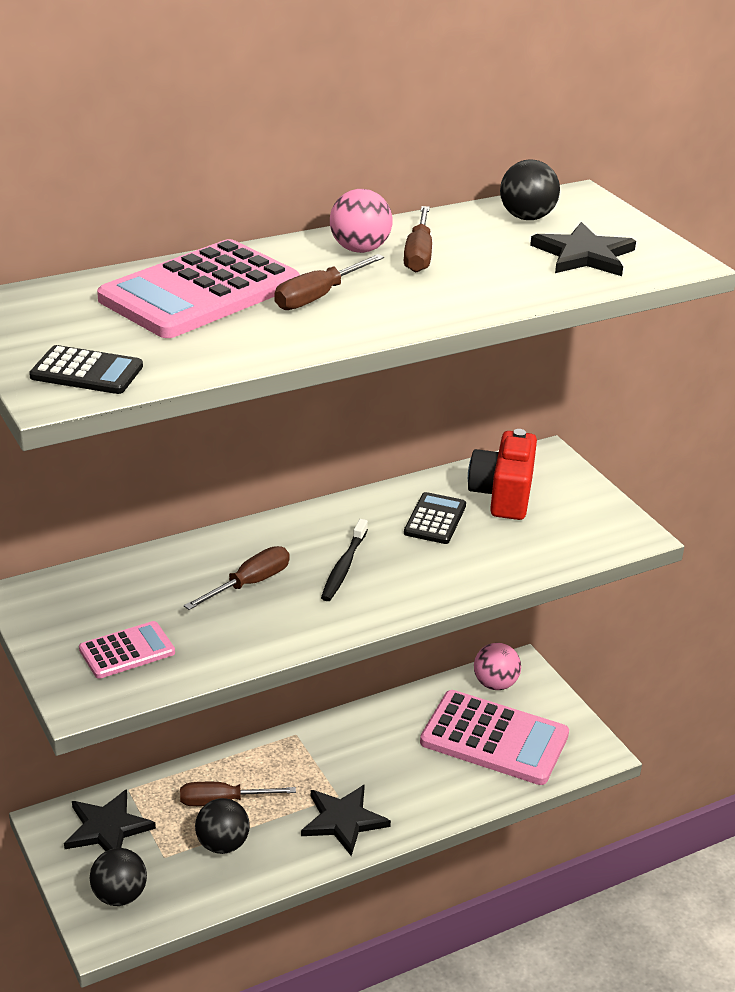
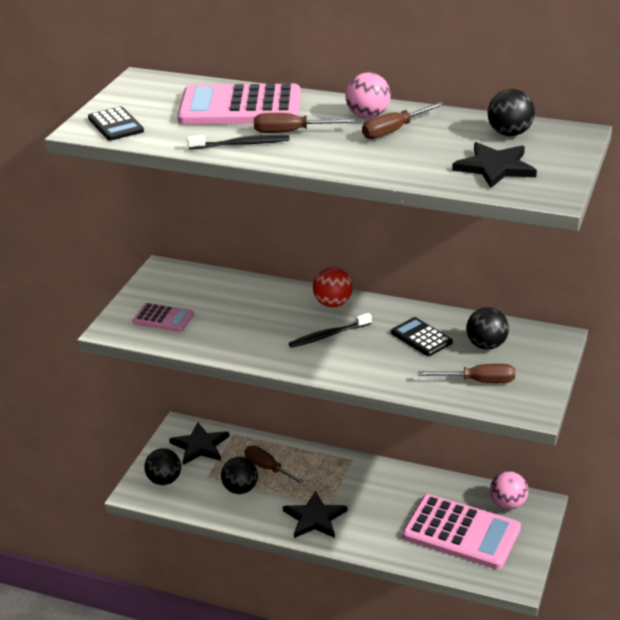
camera: 50 degrees right, 0 degrees up
brown screwdriver [184,546,290,610] -> brown screwdriver moved to [418,364,515,383]
black calculator [404,492,466,544] -> black calculator turned 105 degrees counterclockwise [391,317,453,356]
pink calculator [420,690,569,785] -> pink calculator turned 45 degrees counterclockwise [403,494,521,569]
red camera [468,429,537,520] -> black ball [466,307,509,350]
none -> black toothbrush [187,135,290,150]
none -> red ball [313,267,353,307]

